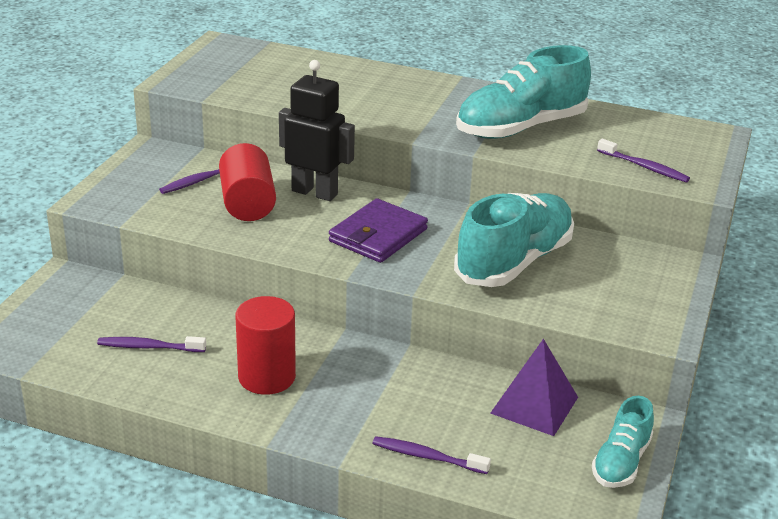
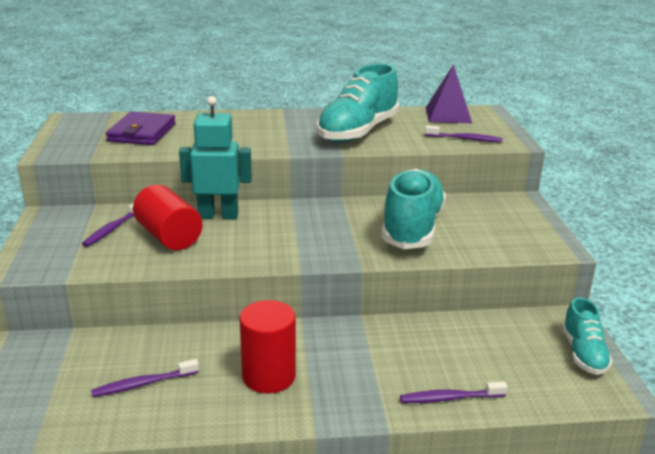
camera: 25 degrees left, 5 degrees down
black robot [279,60,355,201] -> turquoise robot [179,96,252,219]
purple wallet [329,199,428,263] -> purple wallet moved to [106,111,176,145]
purple pyramid [491,339,578,436] -> purple pyramid moved to [426,64,472,123]

